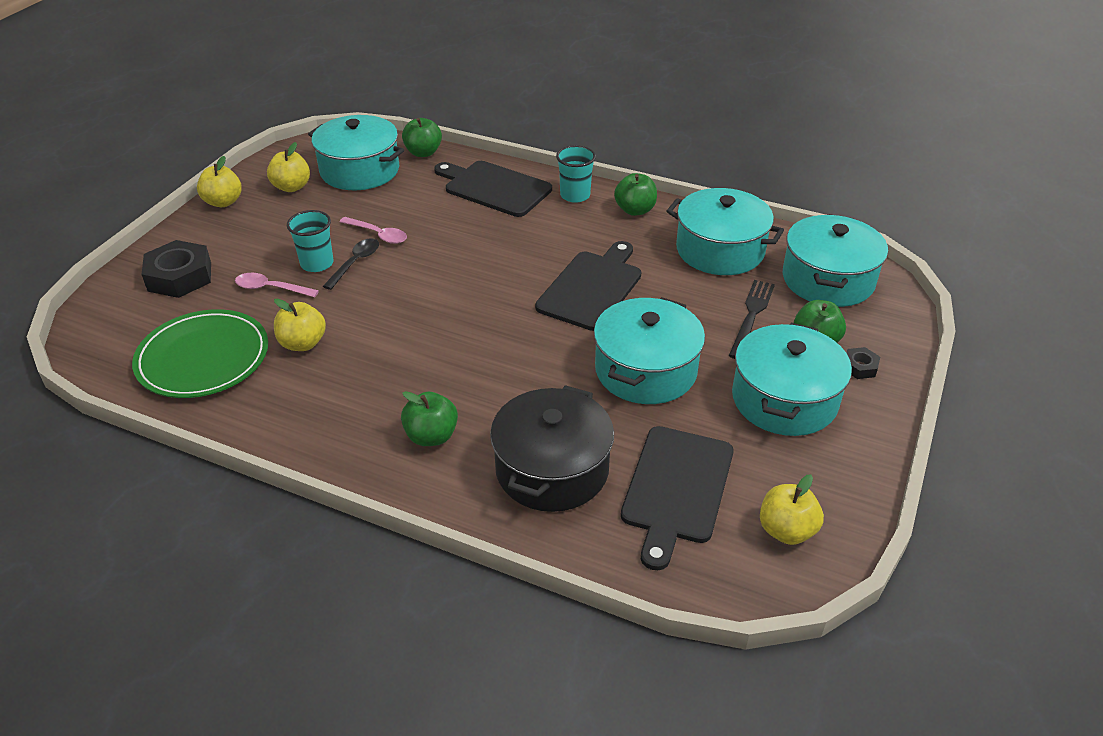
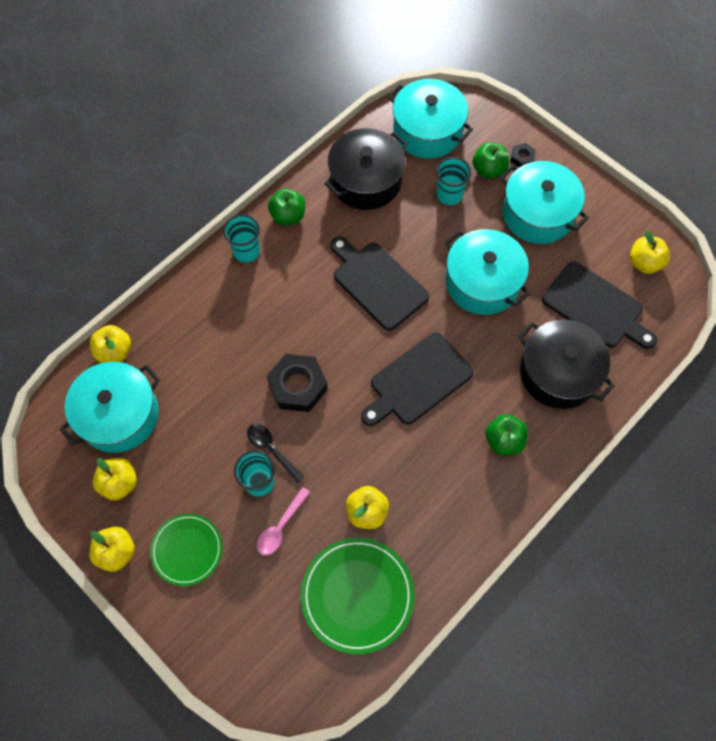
camera: 70 degrees left, 25 degrees up
black nut [141,240,211,298] -> black nut moved to [267,354,328,412]
pink spoon [340,217,407,244] -> none
green apple [402,118,442,157] -> yellow apple [90,325,131,363]
black cutting board [434,161,552,217] -> black cutting board moved to [361,332,473,426]
turquoise pot [667,188,784,275] -> black pot [324,128,407,210]
black fork [729,280,775,359] -> turquoise cup [436,157,471,205]
none -> green plate [150,514,222,586]

